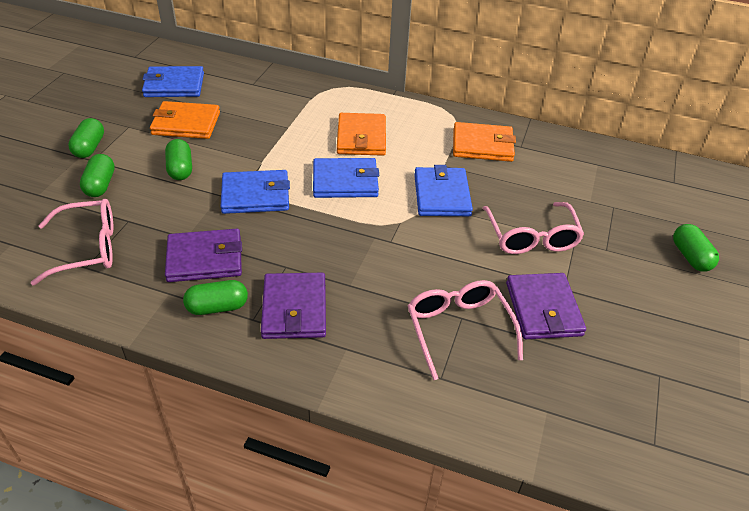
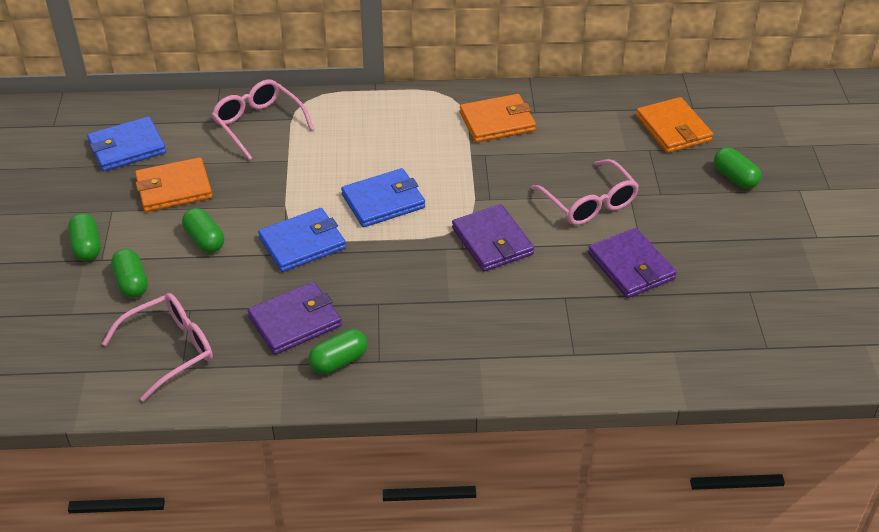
camera: 20 degrees left, 0 degrees up
purple wallet [261,273,326,339] -> purple wallet moved to [452,204,534,272]
orange wallet [337,113,386,156] -> orange wallet moved to [636,97,713,153]
pink glasses [408,280,523,380] -> pink glasses moved to [212,80,314,160]
blue wallet [414,165,473,216] -> none

